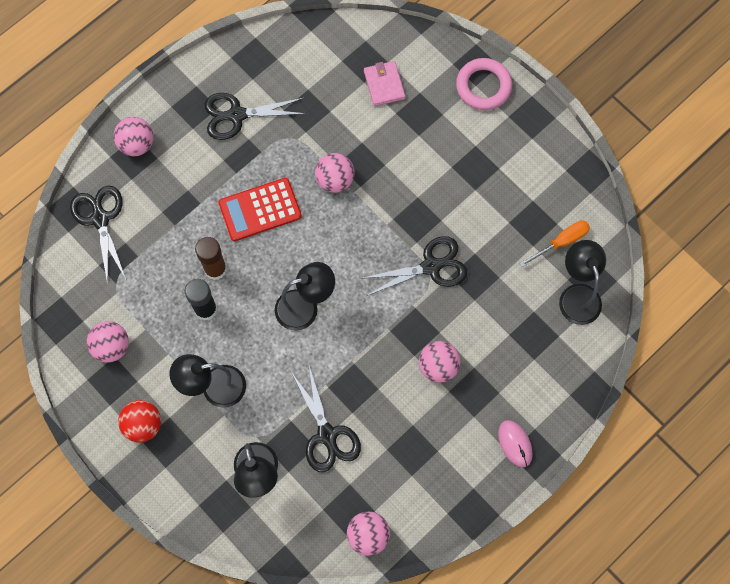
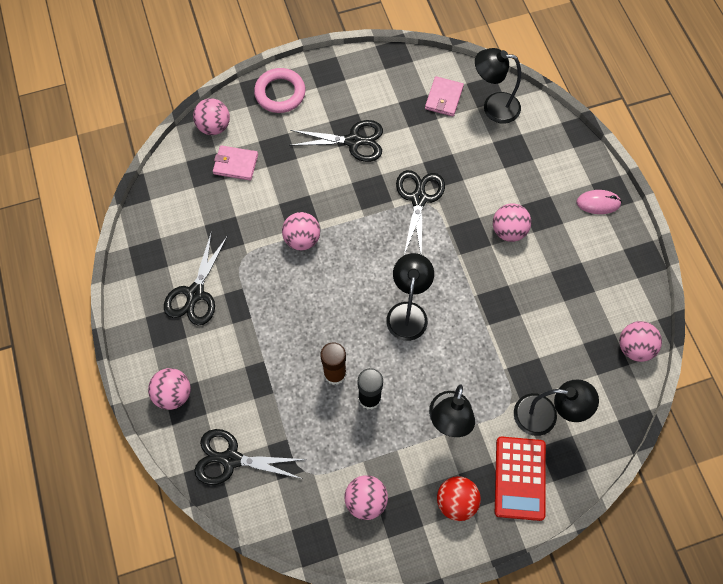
camera: 65 degrees left, 5 degrees down
red calculator [219,178,302,241] -> red calculator moved to [495,436,546,521]
black scissors [291,366,361,472] -> black scissors moved to [289,120,383,162]
orange screwdriver [519,220,590,267] -> pink wallet [425,76,464,117]
none -> pink ball [193,98,230,135]

